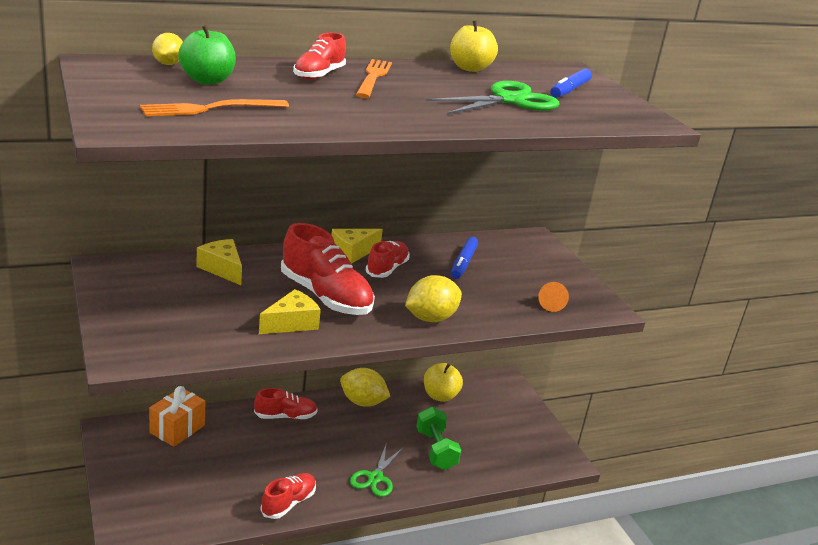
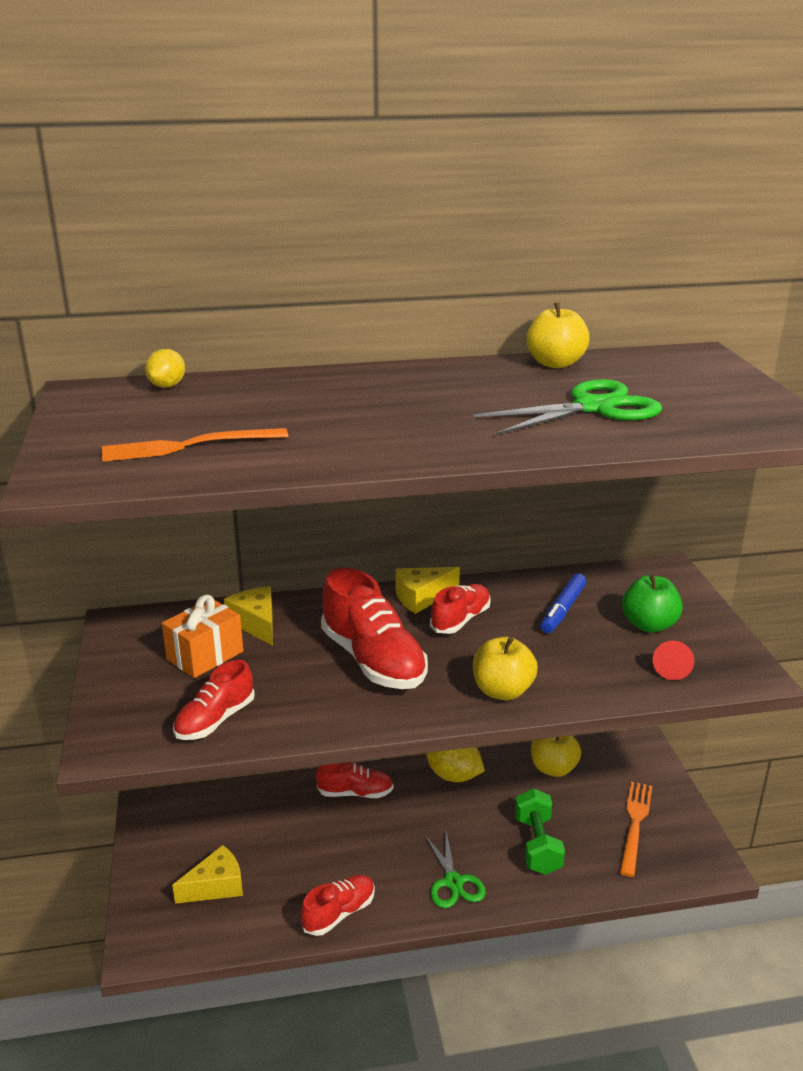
camera: 15 degrees right, 0 degrees up
orange gift [149,386,205,447] -> orange gift moved to [162,595,243,678]
green apple [178,25,236,84] -> green apple moved to [622,574,683,633]
yellow cheese [259,289,321,334] -> yellow cheese moved to [172,845,243,904]
red shoe [293,33,346,80] -> red shoe moved to [173,660,255,740]
green scissors [350,445,403,497] -> green scissors turned 45 degrees counterclockwise [424,832,486,908]
orange fork [356,59,392,98] -> orange fork moved to [620,782,652,877]
yellow lemon [405,275,462,322] -> yellow apple [473,637,538,700]
orange cone [538,282,569,312] -> red cone [653,641,694,680]
blue marker [550,68,592,98] -> none

